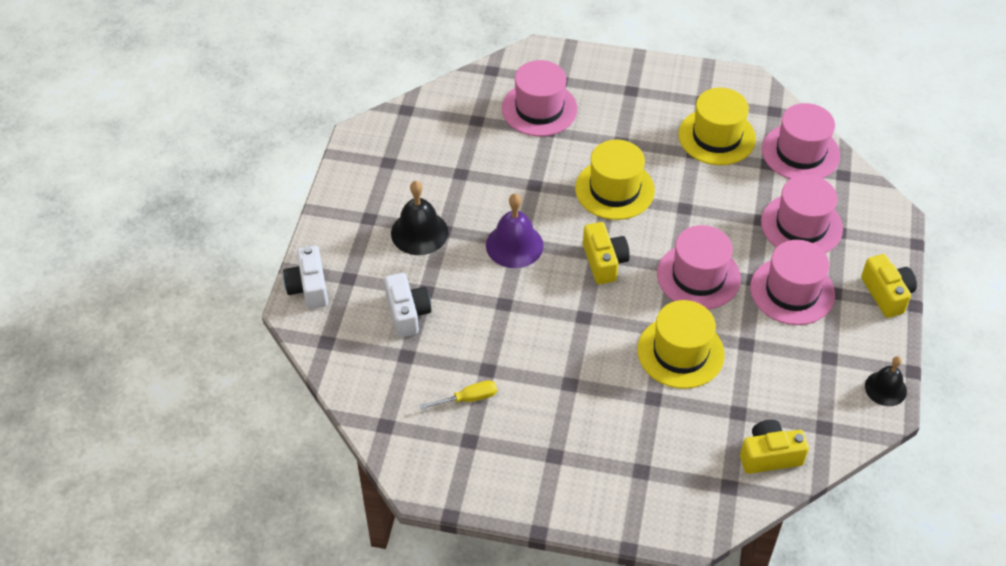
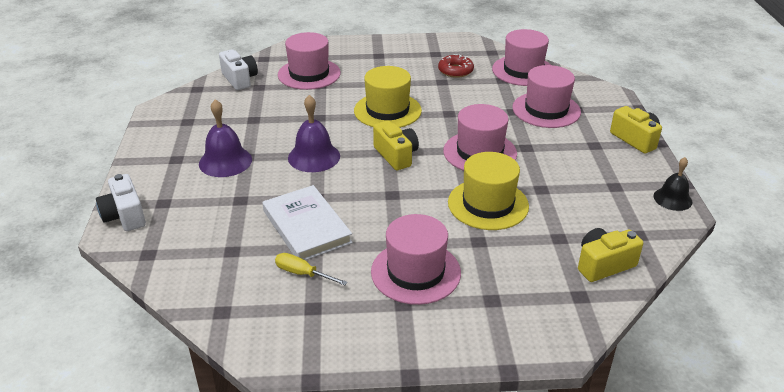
camera: 15 degrees left, 15 degrees down
white camera [384,273,431,337] -> white camera moved to [219,49,258,90]
black bell [391,181,448,255] -> purple bell [199,99,252,177]
yellow screwdriver [419,380,497,409] -> yellow screwdriver turned 120 degrees counterclockwise [275,253,348,285]
yellow hat [678,88,756,165] -> red donut [438,54,474,78]
pink hat [750,240,835,325] -> pink hat moved to [371,214,461,305]
none -> white book [262,185,353,260]

